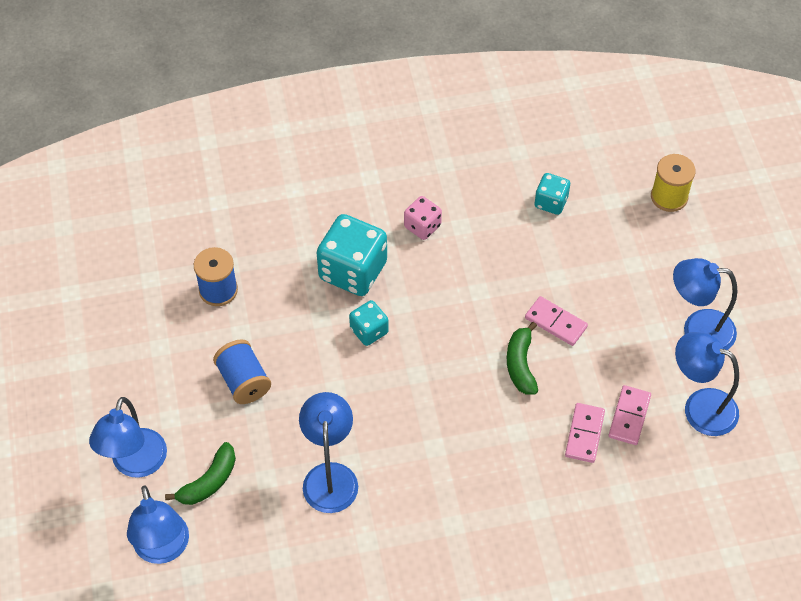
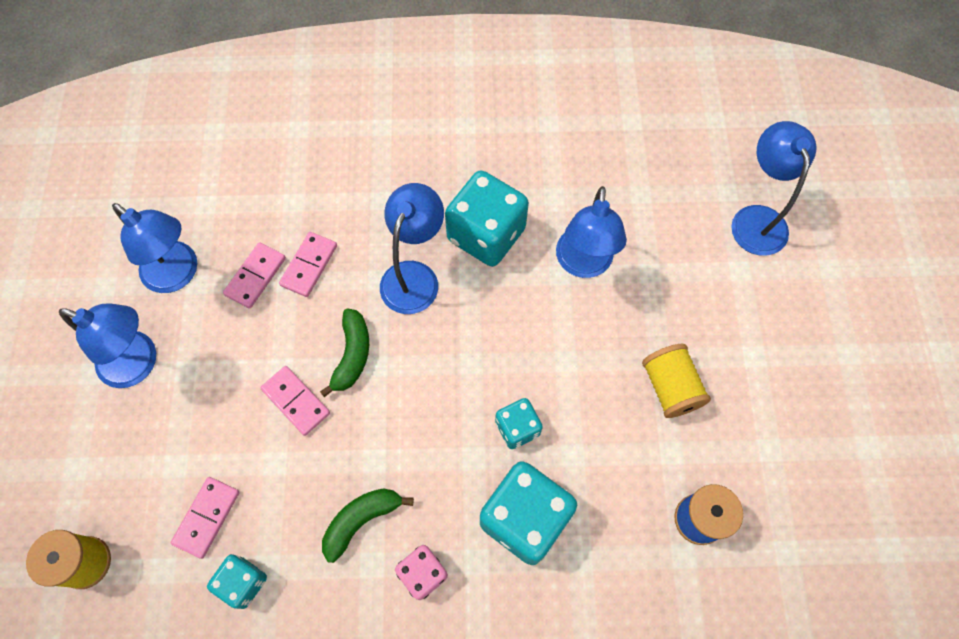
camera: 170 degrees left, 10 degrees up
blue lamp [89,397,167,478] -> blue lamp moved to [380,183,444,314]
green banana [165,442,236,505] -> green banana moved to [322,488,414,563]
blue spool [213,339,271,404] -> yellow spool [642,344,711,418]
none -> pink domino [170,477,240,559]
none -> turquoise dice [445,170,529,267]

